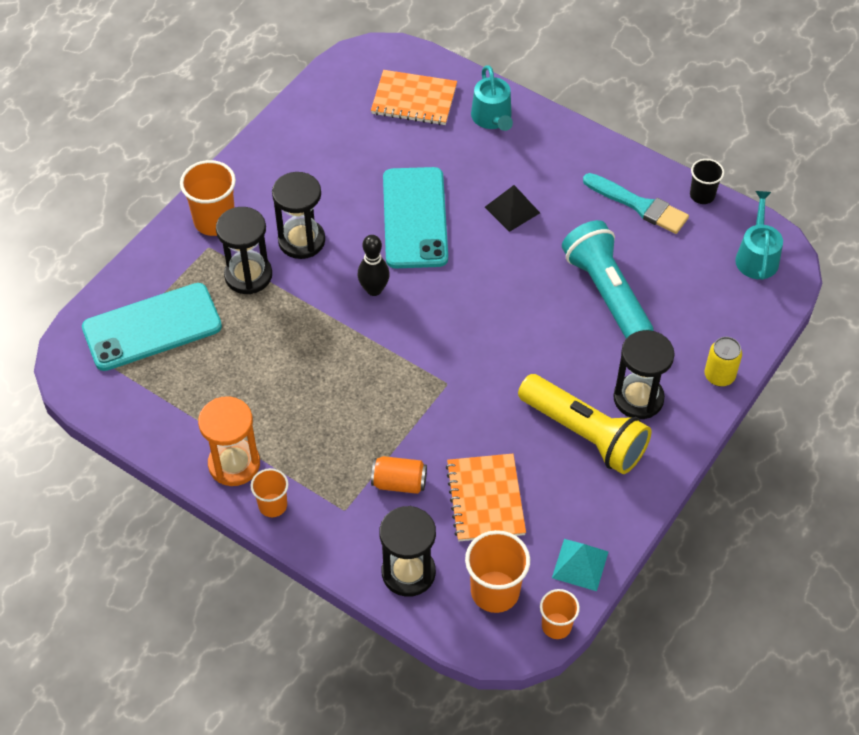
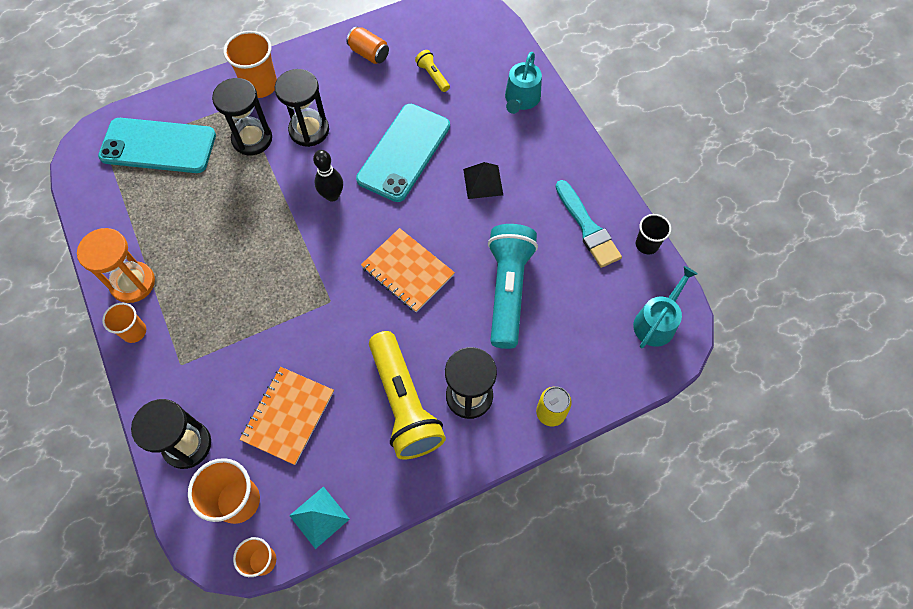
camera: 30 degrees right, 10 degrees up
orange notebook [371,70,457,125] -> orange notebook moved to [361,228,455,312]
orange can [371,456,427,494] -> orange can moved to [347,26,389,64]
none -> yellow flashlight [415,50,450,92]

